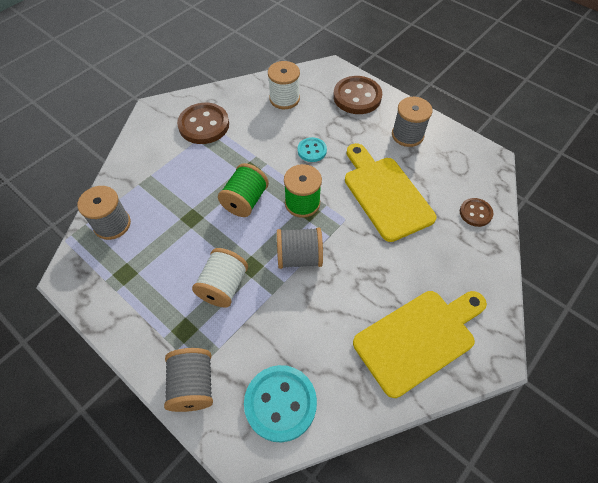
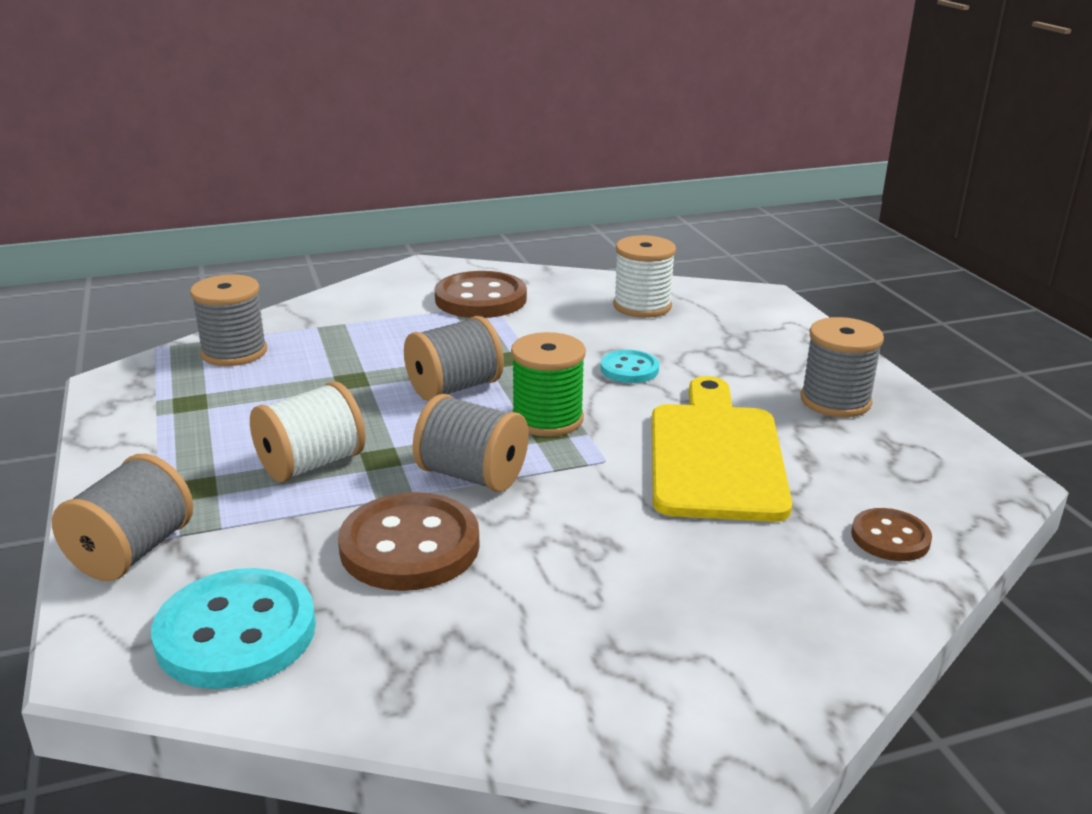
camera: 30 degrees right, 30 degrees down
green spool [218,163,269,217] -> grey spool [404,316,504,401]
brown button [333,76,382,114] -> brown button moved to [338,492,480,591]
yellow cutting board [353,291,487,398] -> none

